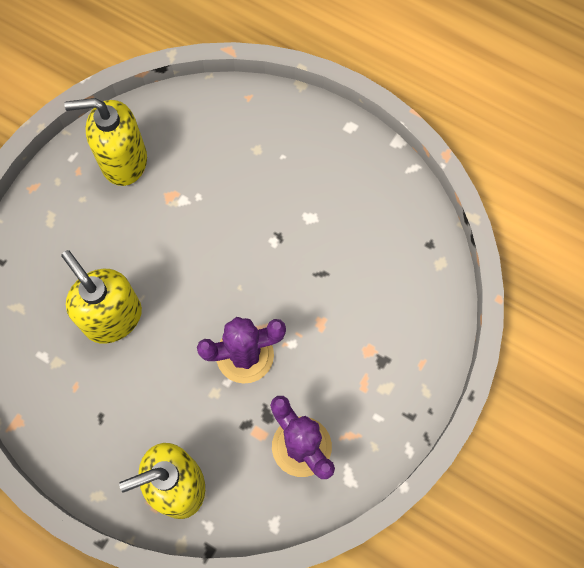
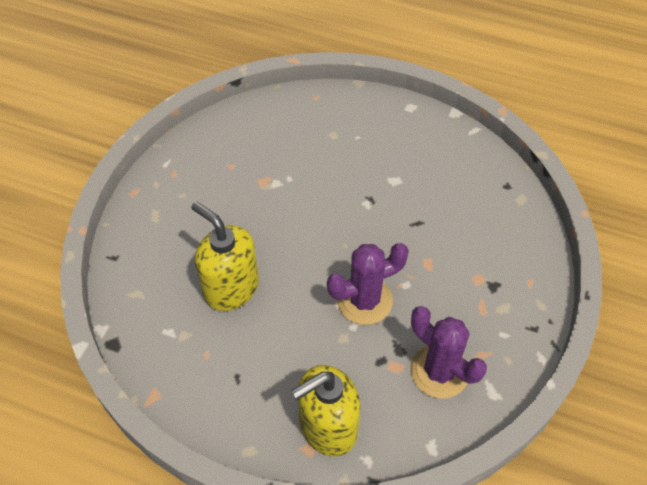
camera: 10 degrees left, 15 degrees down
yellow soap dispenser [64,98,147,186] -> none

